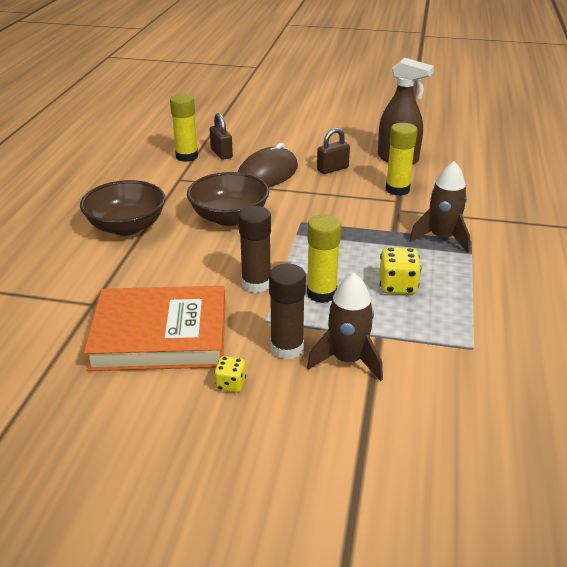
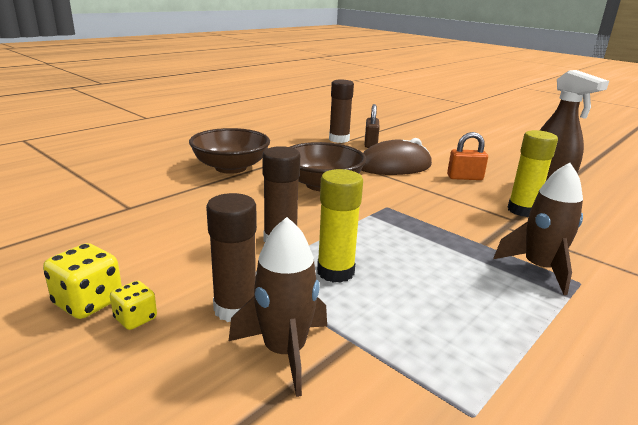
camera: 30 degrees right, 10 degrees down
orange book [83,286,225,371] -> none
yellow glue stick [170,94,198,162] -> brown glue stick [329,79,354,143]
brown padlock [317,128,350,174] -> orange padlock [447,132,488,180]
yellow dice [379,247,421,294] -> yellow dice moved to [43,243,122,319]

